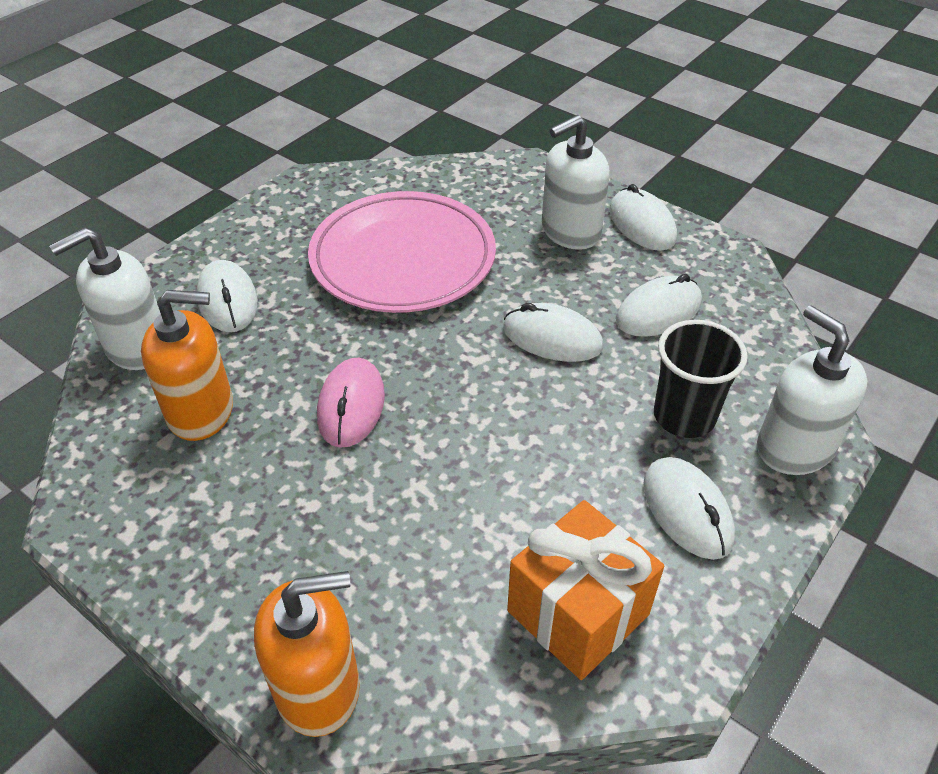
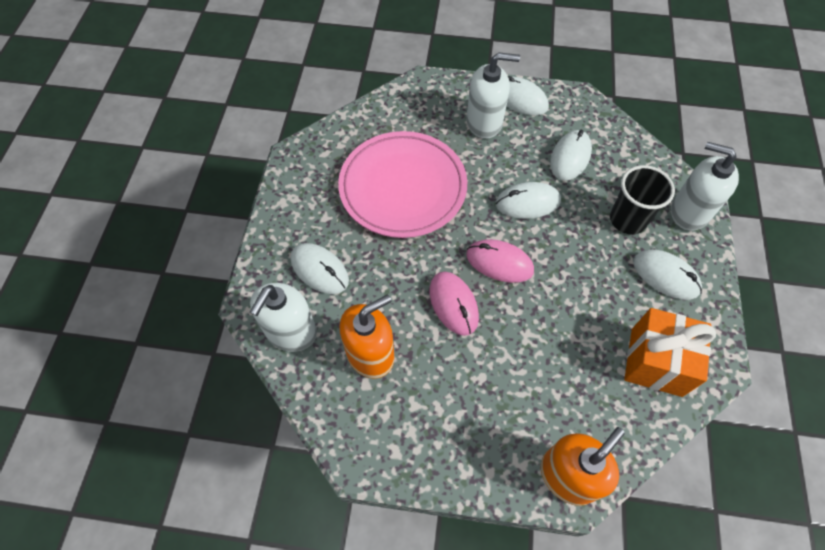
camera: 30 degrees left, 15 degrees up
white soap dispenser [542,115,610,250] -> white soap dispenser turned 120 degrees counterclockwise [466,52,520,139]
none -> pink mouse [466,239,534,283]

